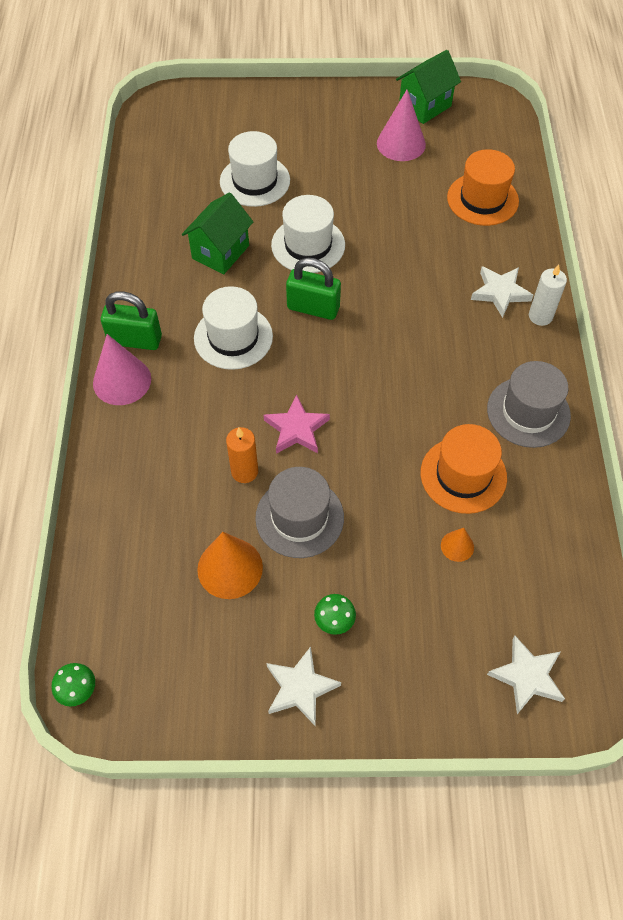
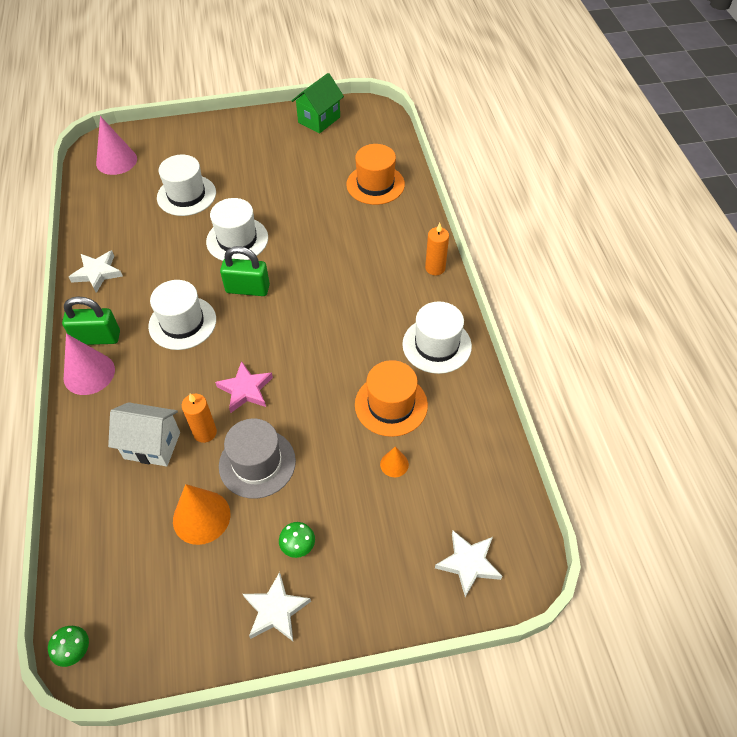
camera: 10 degrees left, 5 degrees down
green house [182,192,253,274] -> none
pink cone [377,90,426,161] -> pink cone moved to [96,116,137,175]
white star [471,266,533,318] -> white star moved to [69,250,123,293]
grey hat [487,361,571,448] -> white hat [402,302,472,374]
white candle [529,265,567,326] -> orange candle [425,223,449,275]
none -> white house [108,402,180,467]

